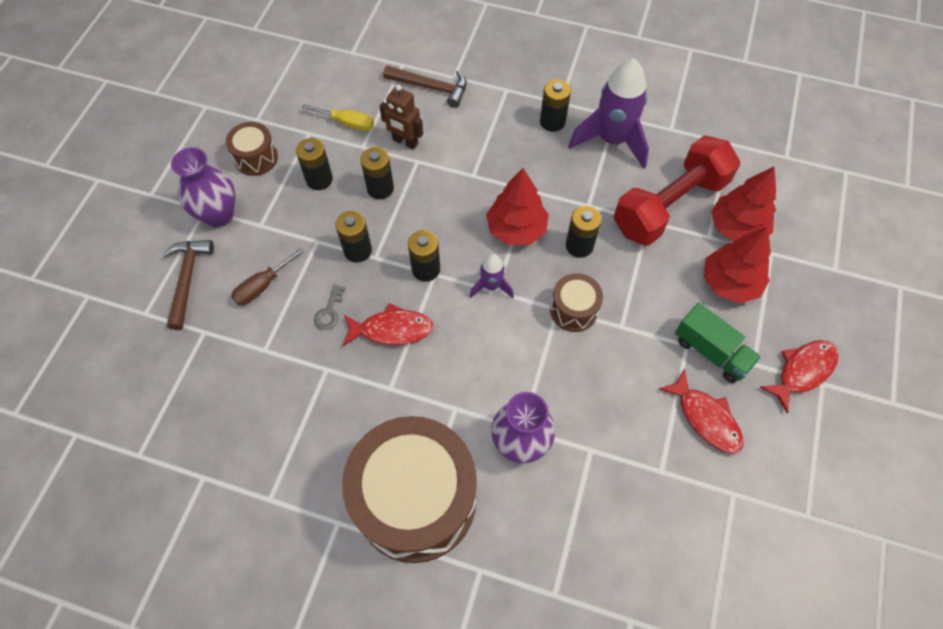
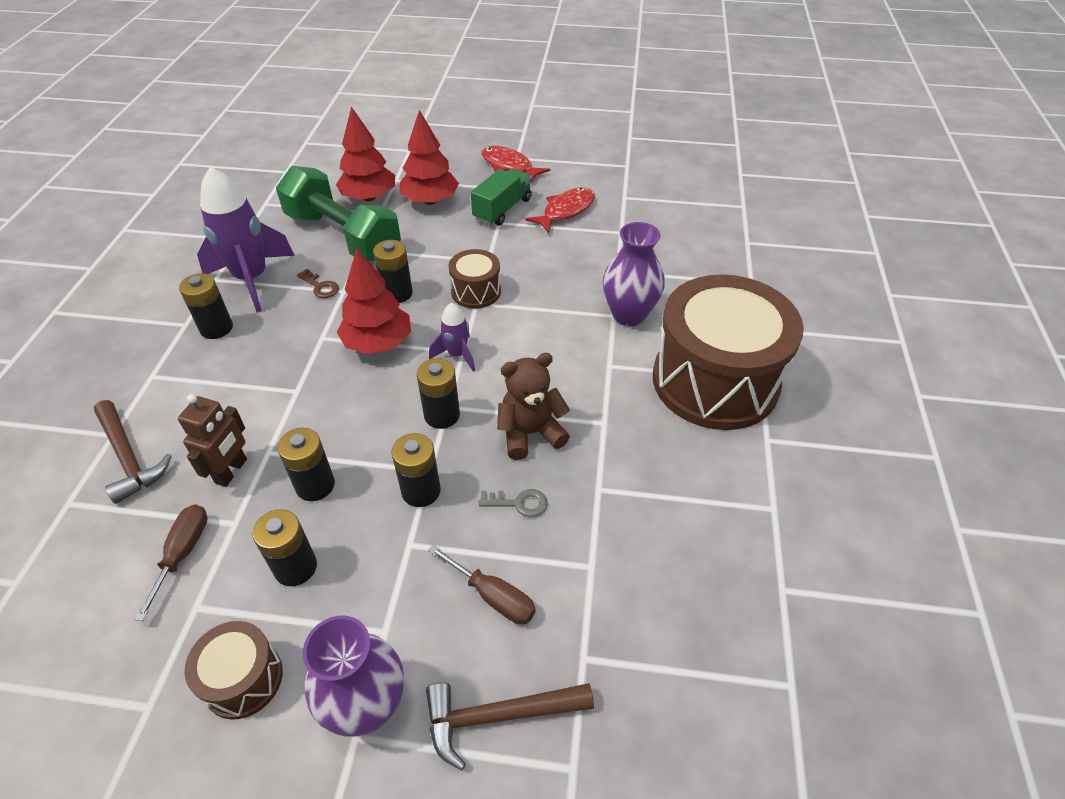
camera: 100 degrees left, 15 degrees down
yellow screwdriver [301,104,374,131] -> brown screwdriver [134,504,208,621]
red fish [343,303,434,346] -> brown teddy bear [497,353,570,460]
brown hammer [383,65,467,108] -> brown hammer turned 135 degrees clockwise [94,400,172,504]
red dumbbell [614,136,740,246] -> green dumbbell [276,166,401,261]
none -> brown key [297,269,339,298]

